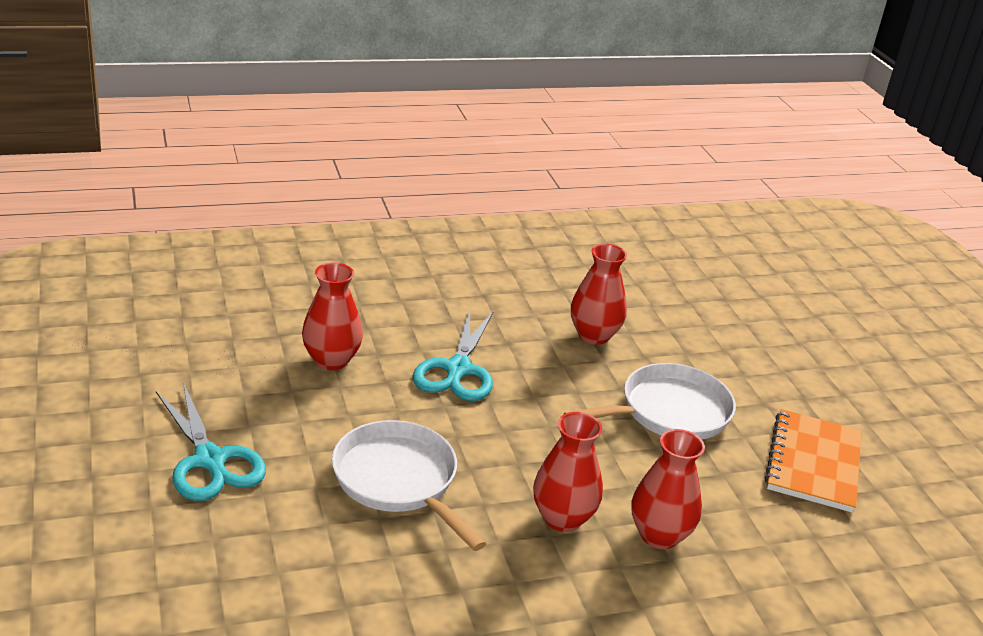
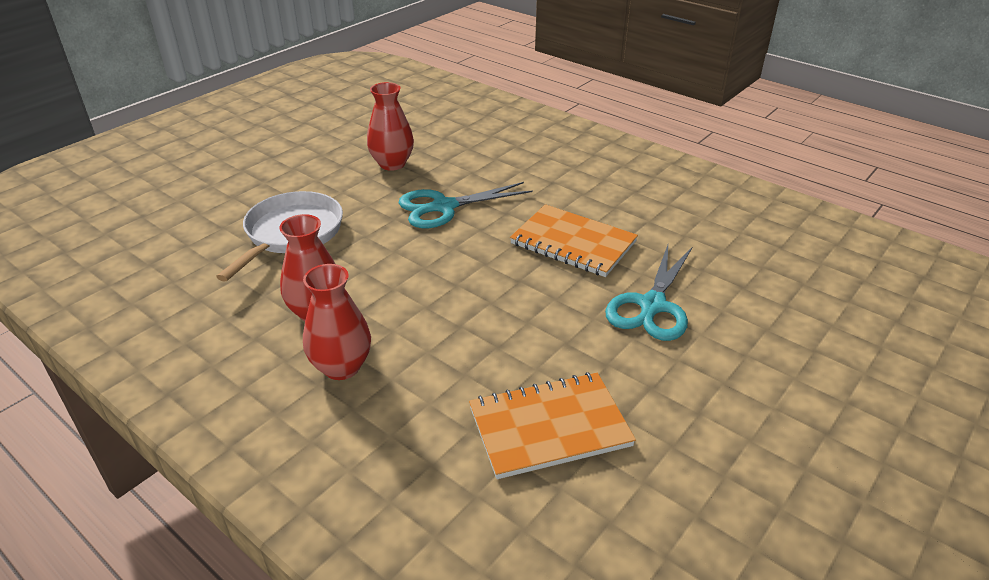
camera: 60 degrees right, 5 degrees up
turquoise scissors [156,383,266,501] -> turquoise scissors moved to [605,245,692,341]
white pan [563,363,736,440] -> none
red vase [571,244,627,345] -> orange notebook [510,204,638,277]

